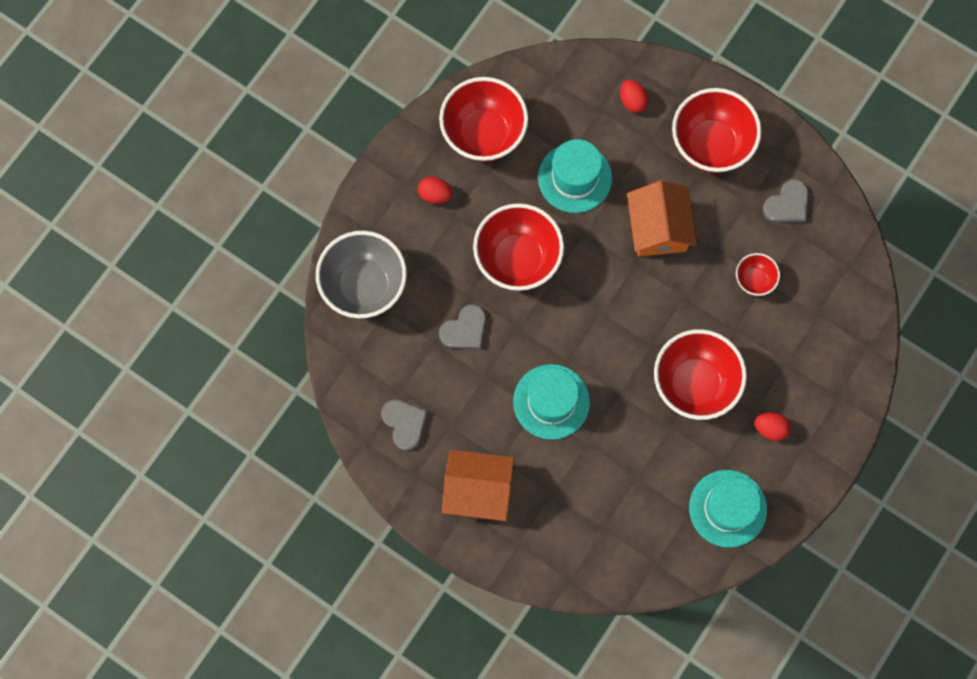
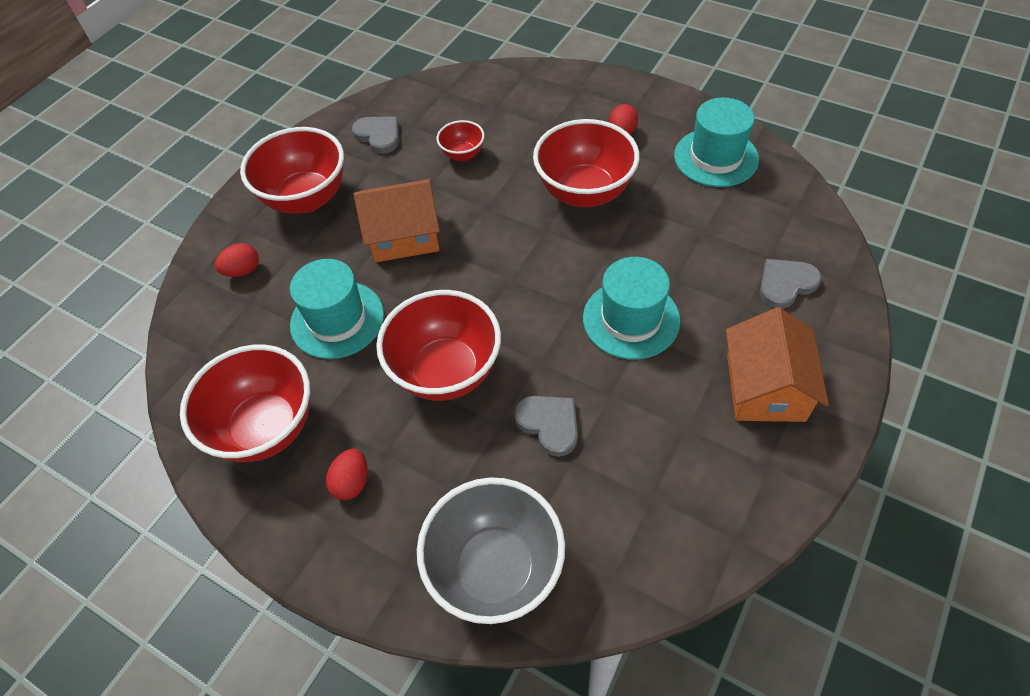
camera: 90 degrees left, 20 degrees down
grey heart [381,399,428,451] -> grey heart moved to [760,259,822,309]

